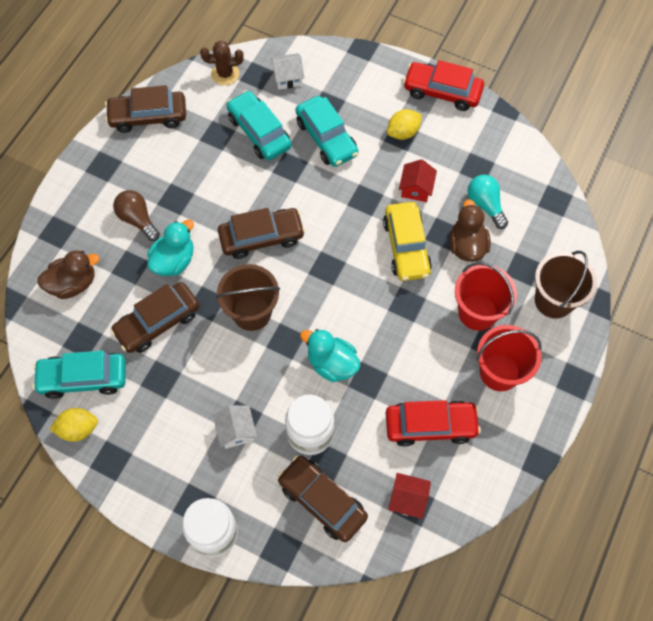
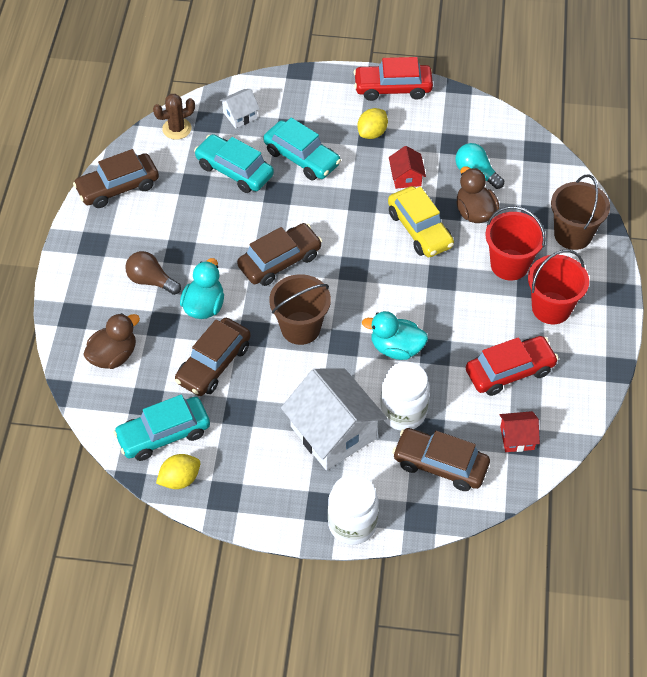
camera: 20 degrees left, 10 degrees down
white house [213,405,257,449] -> white house [281,369,387,470], size x2.10

